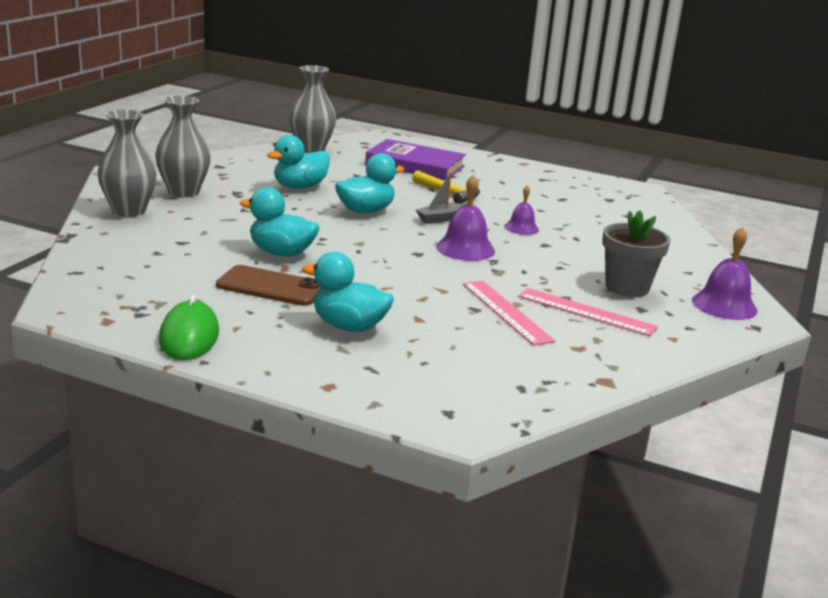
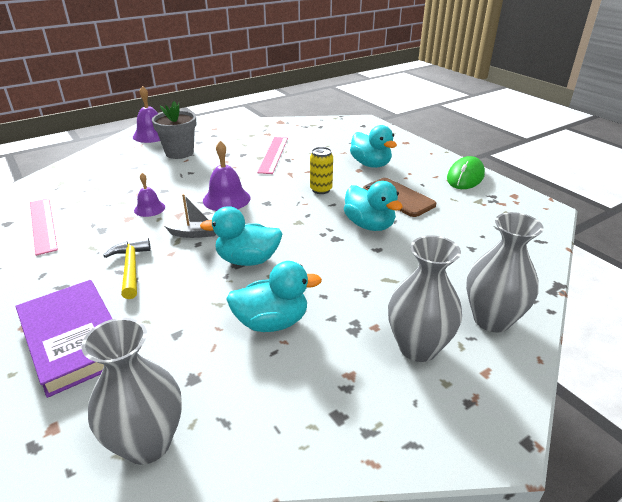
camera: 145 degrees left, 10 degrees up
pink ruler [518,288,658,336] -> pink ruler moved to [30,198,58,256]
none -> yellow can [310,147,333,194]

